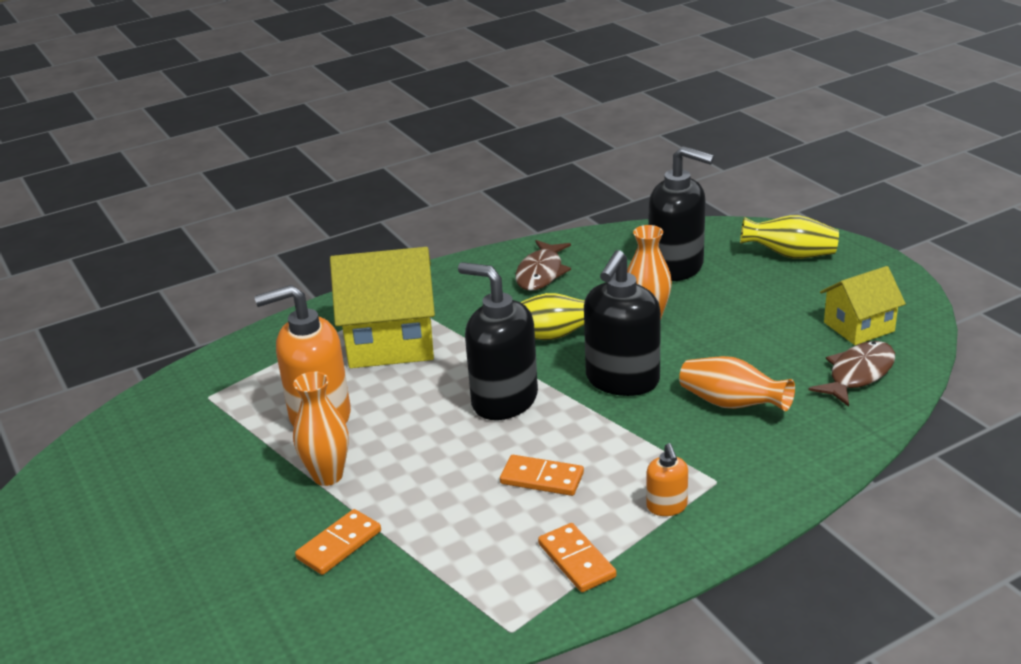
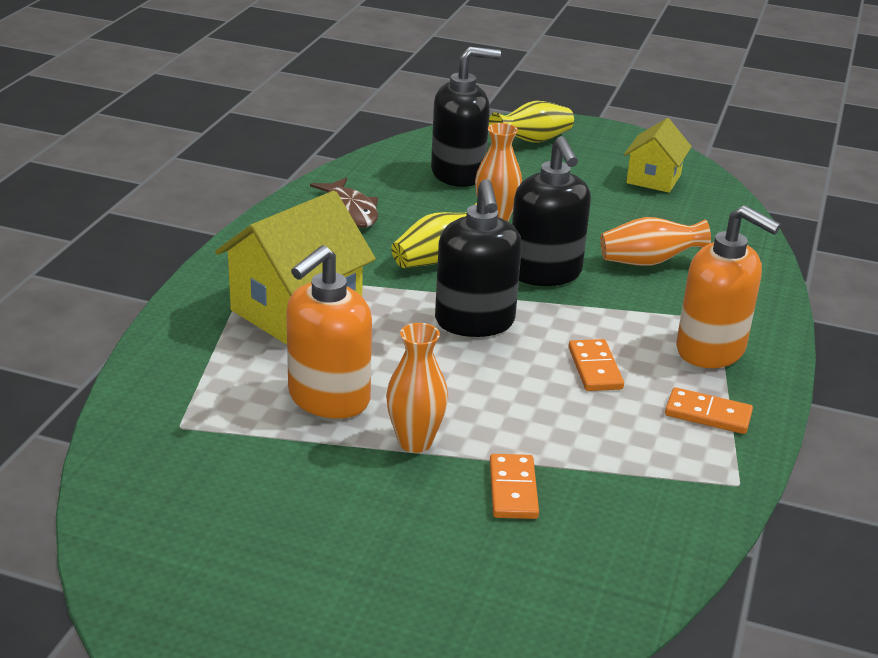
camera: 45 degrees left, 0 degrees up
black soap dispenser [458,262,538,420] -> black soap dispenser turned 90 degrees counterclockwise [435,179,522,337]
orange domino [500,455,584,496] -> orange domino turned 75 degrees counterclockwise [569,339,624,391]
orange soap dispenser [646,443,688,516] -> orange soap dispenser [676,205,781,368], size x2.11
brown fish [808,341,895,407] -> none

